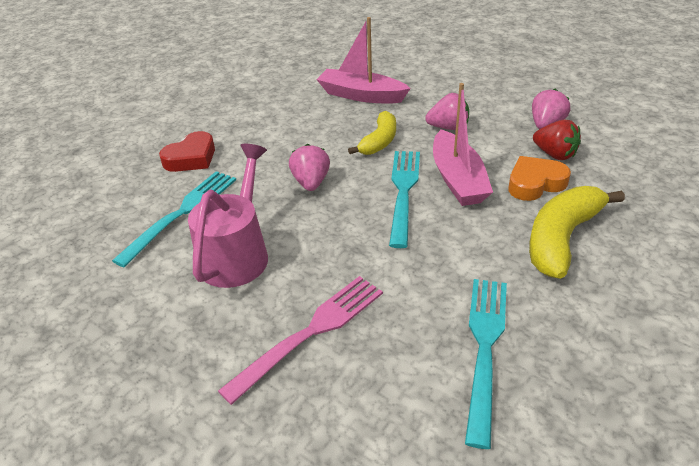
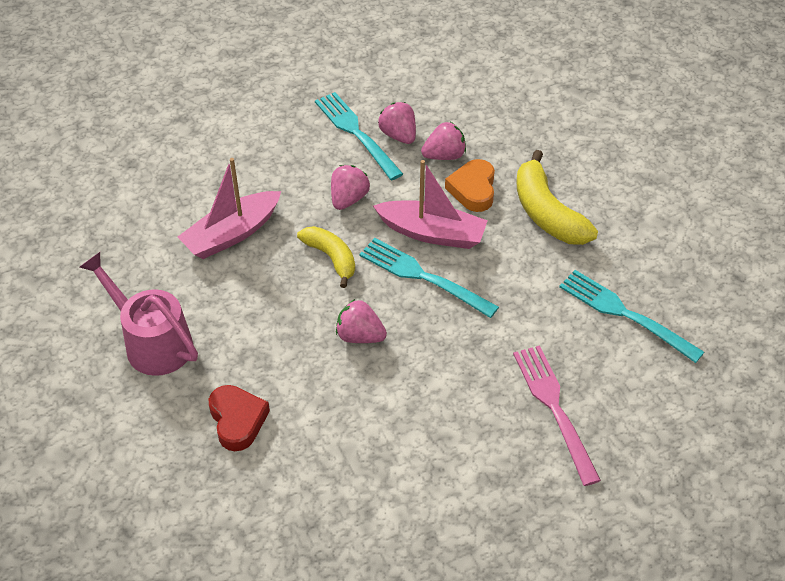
camera: 65 degrees left, 10 degrees up
turquoise fork [112,171,236,268] -> turquoise fork moved to [315,92,403,180]
pink watering can [188,144,268,288] -> pink watering can moved to [79,252,198,376]
red strawberry [533,120,581,160] -> pink strawberry [421,122,466,160]

